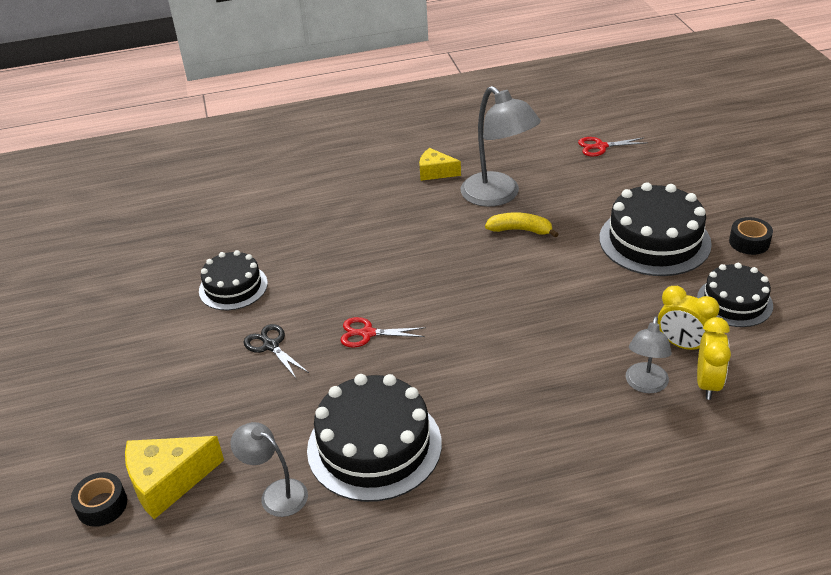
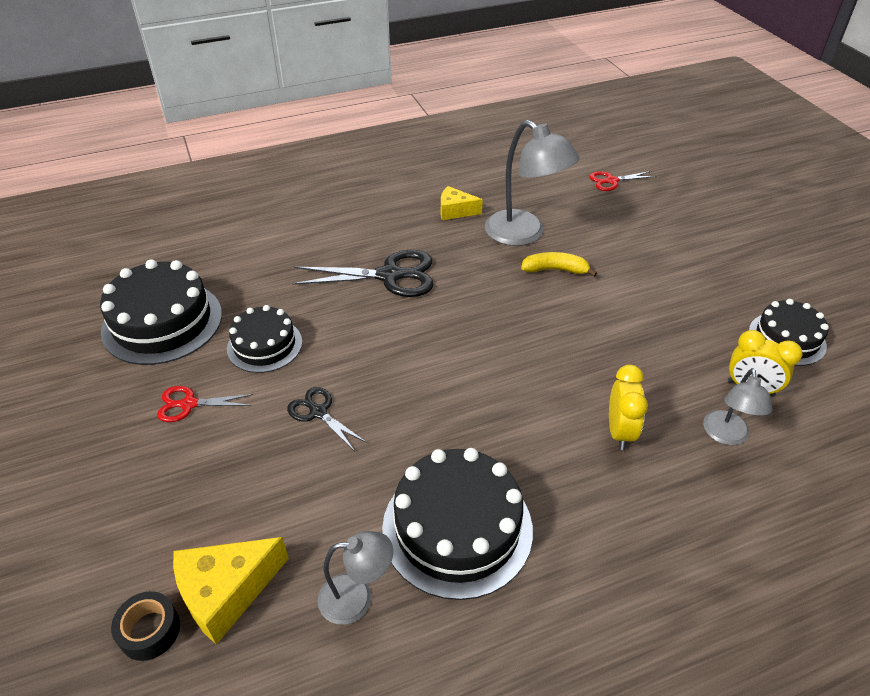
camera: 10 degrees left, 5 degrees up
grey lamp [230,422,308,517] -> grey lamp turned 150 degrees clockwise [318,531,393,624]
red scissors [340,317,426,348] -> red scissors moved to [157,386,253,422]
black cake [599,182,712,276] -> black cake moved to [100,259,222,365]
yellow clock [697,317,731,400] -> yellow clock moved to [609,365,648,450]
black tape [729,217,773,255] -> none
none -> black scissors [292,250,434,297]

